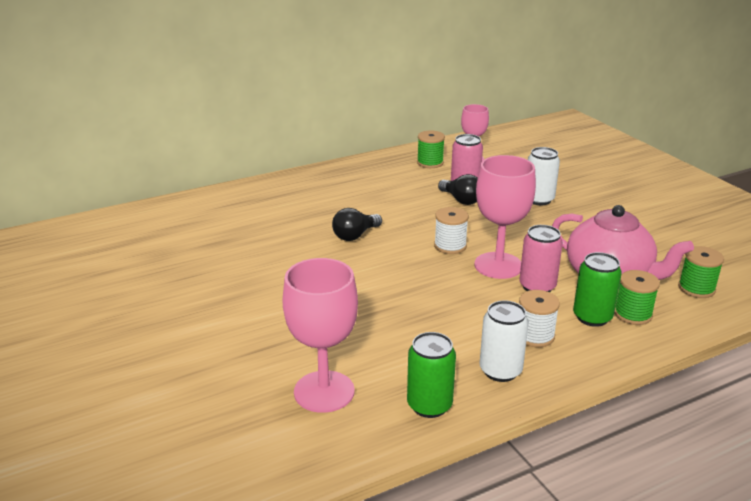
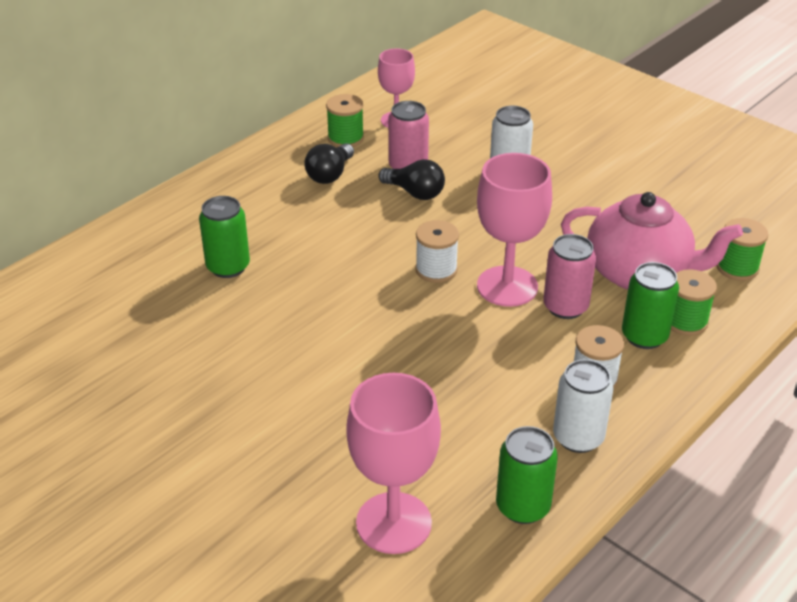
camera: 20 degrees left, 10 degrees up
black light bulb [332,208,382,241] -> black light bulb moved to [304,143,354,184]
none -> green can [199,196,250,278]

